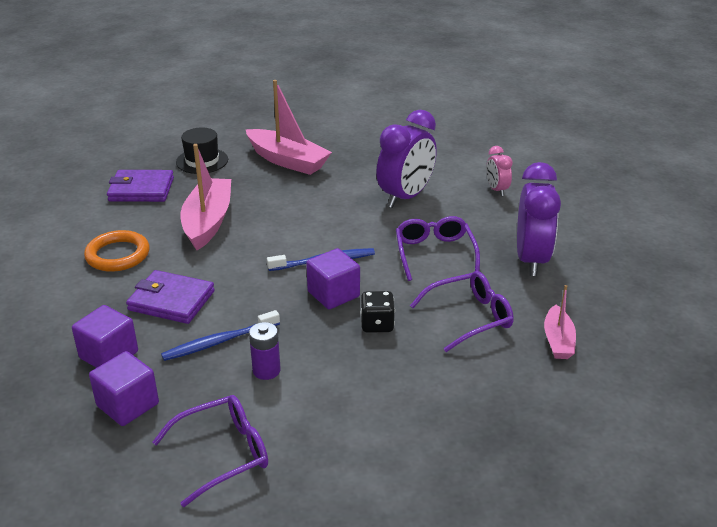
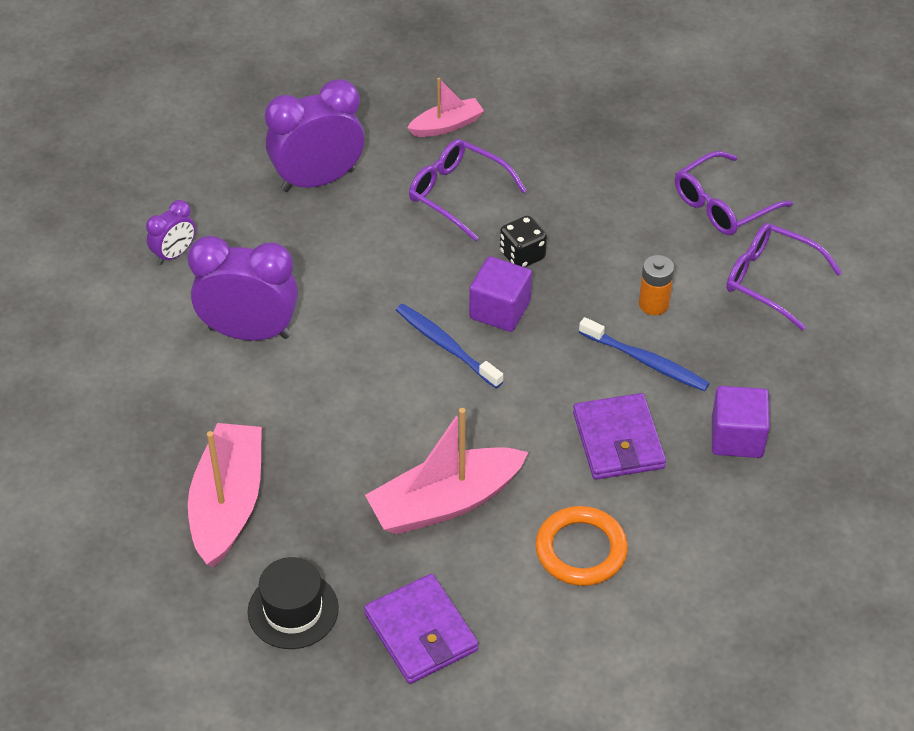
camera: 120 degrees left, 15 degrees up
purple cube [89,351,159,426] -> none
purple battery [249,322,281,380] -> orange battery [639,255,674,315]
purple glasses [396,216,480,281] -> purple glasses moved to [675,151,793,235]
pink clock [486,146,513,196] -> purple clock [146,200,195,265]

